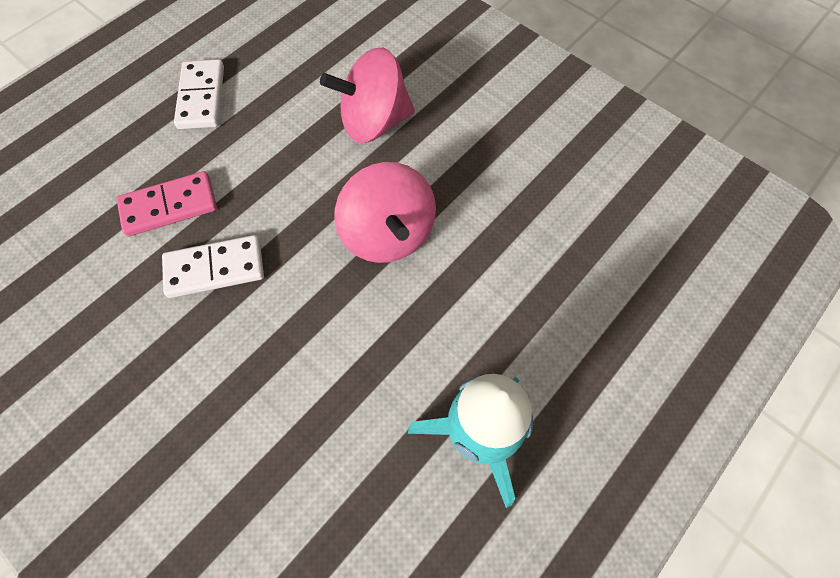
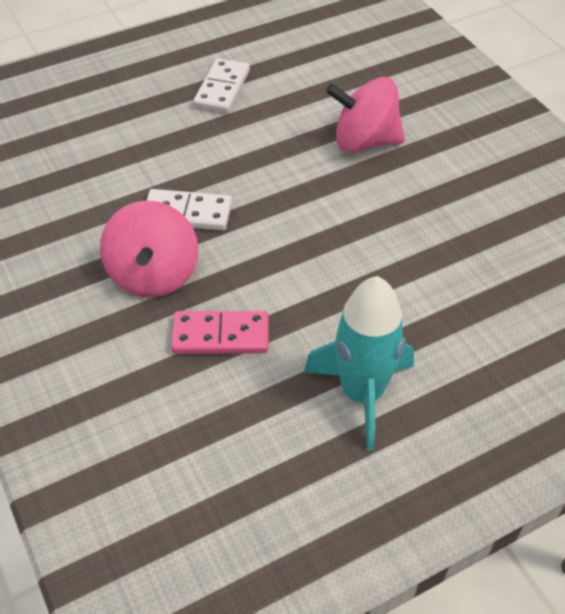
camera: 20 degrees right, 15 degrees down
pink domino [117,171,217,236] -> pink domino moved to [171,311,268,354]
pink spinning top [334,162,436,263] -> pink spinning top moved to [100,201,199,298]

